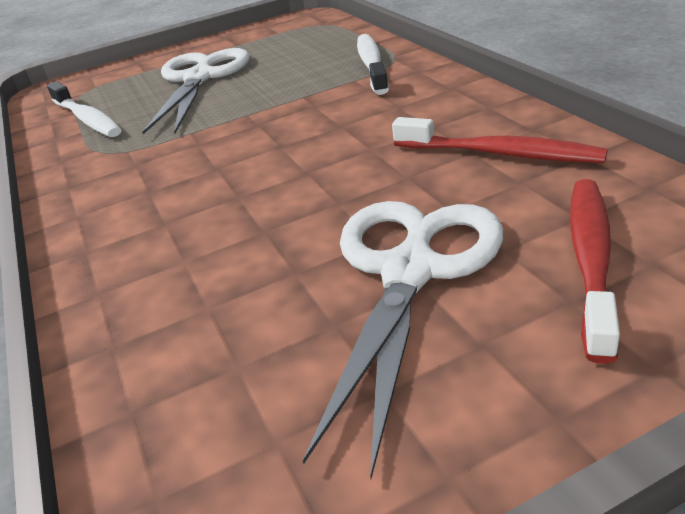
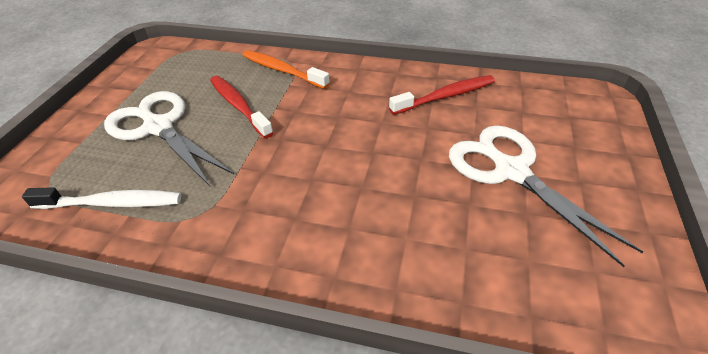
camera: 55 degrees left, 10 degrees up
white toothbrush [357,34,389,95] -> orange toothbrush [242,50,330,89]
red toothbrush [570,179,620,364] -> red toothbrush moved to [210,76,274,138]

